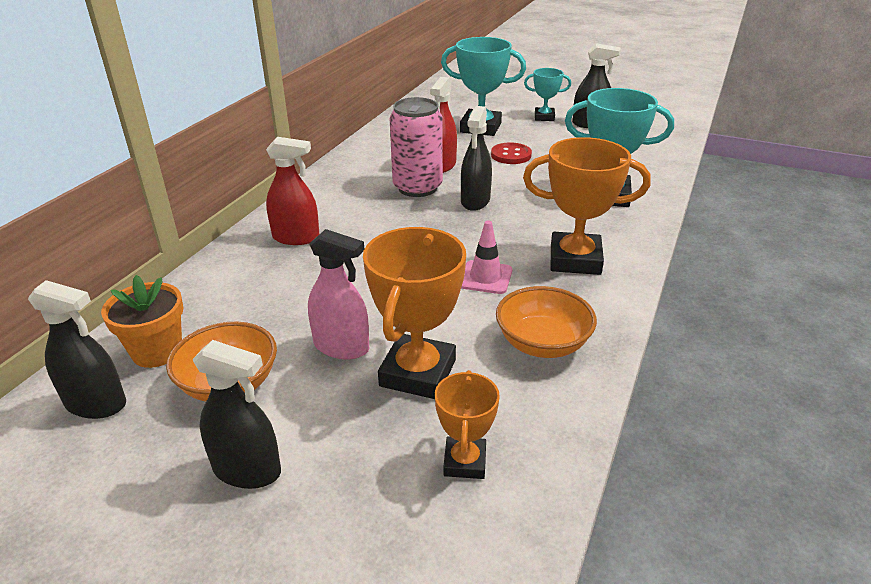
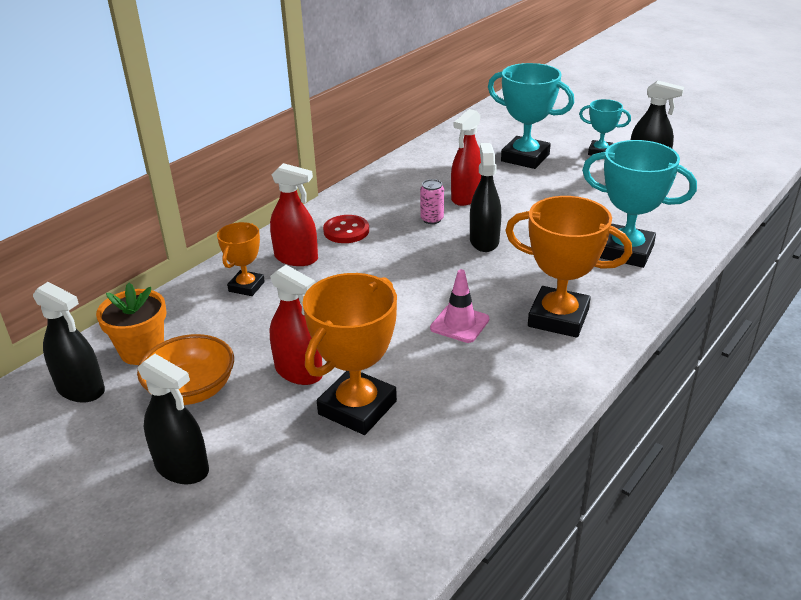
camera: 15 degrees right, 0 degrees up
pink spray bottle [308,229,369,359] -> red spray bottle [270,265,322,385]
pink can [390,97,443,197] -> pink can [420,179,444,224], size x0.46
orange trophy [435,370,500,479] -> orange trophy moved to [217,222,265,296]
black spray bottle [461,106,492,211] -> black spray bottle turned 150 degrees clockwise [470,143,501,252]
red button [491,142,532,164] -> red button moved to [323,215,369,243]
orange bowl [496,286,597,358] -> none

